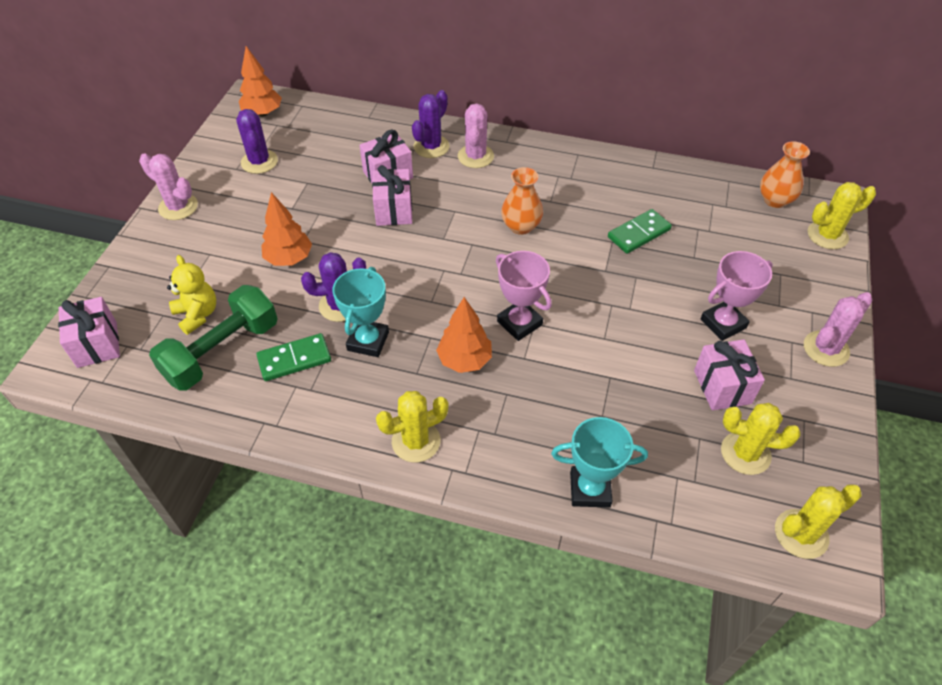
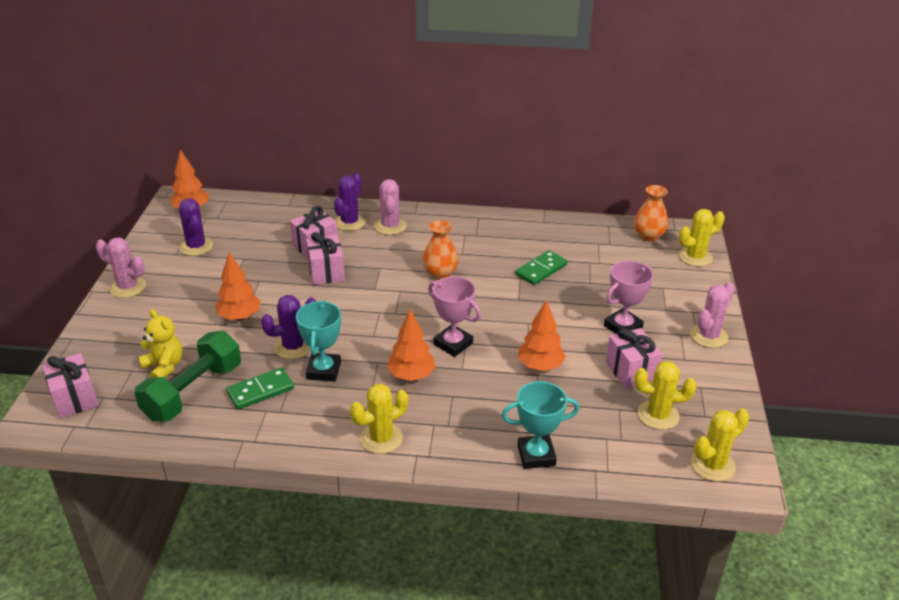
camera: 10 degrees left, 15 degrees down
none -> orange tree [518,300,566,371]

